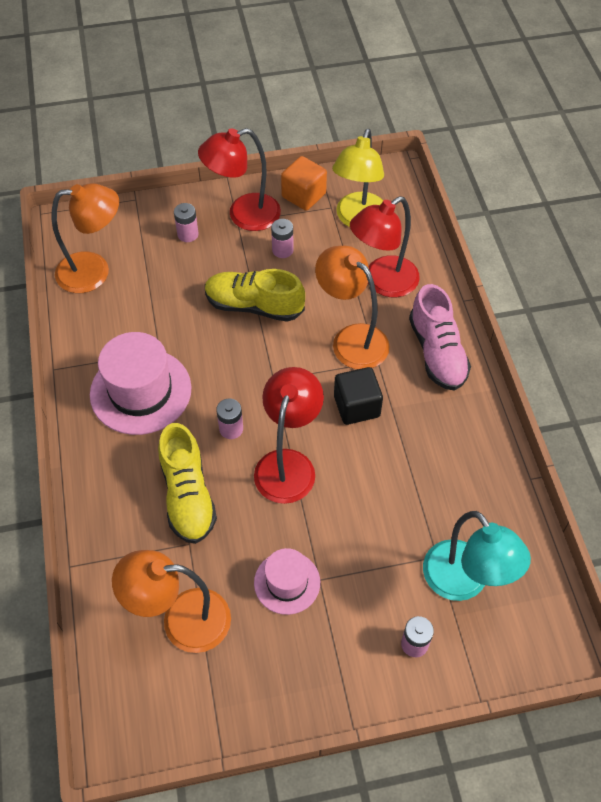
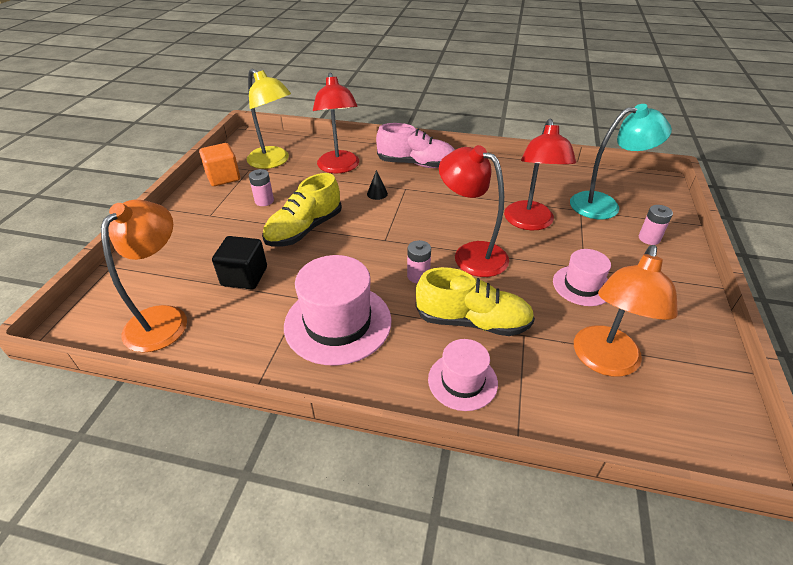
camera: 65 degrees left, 15 degrees down
pink battery [174,203,199,242] -> none
red lamp [198,128,281,231] -> red lamp moved to [504,119,576,230]
orange lamp [315,246,390,369] -> black cone [367,170,388,200]
black cube [334,367,383,425] -> black cube moved to [212,236,267,290]
none -> pink hat [428,339,498,411]

